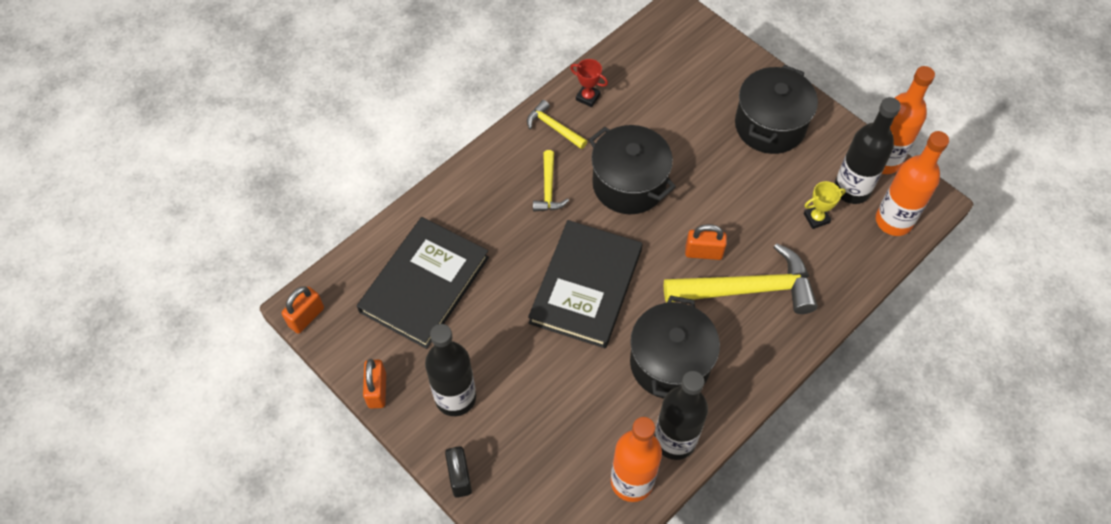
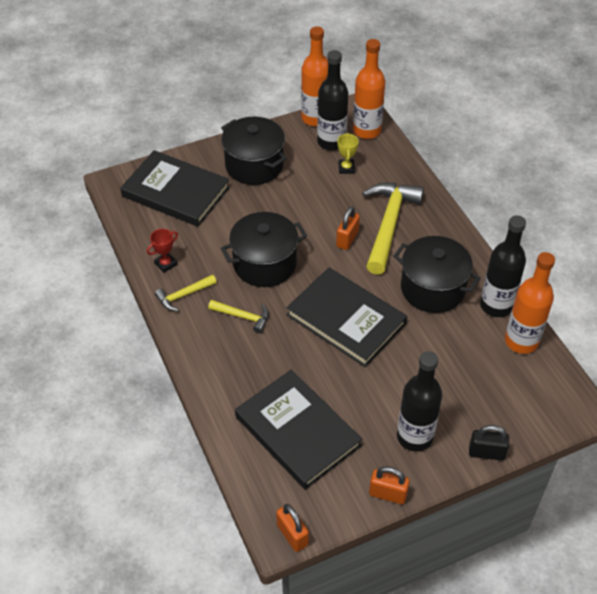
camera: 70 degrees left, 10 degrees down
none -> black book [120,150,230,227]

